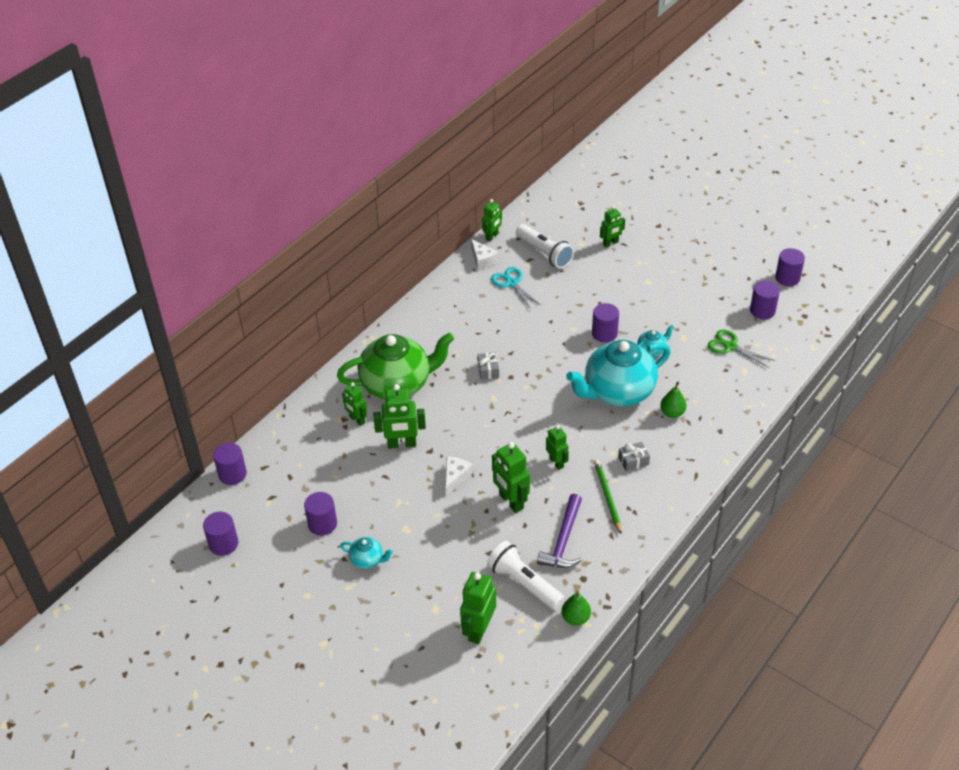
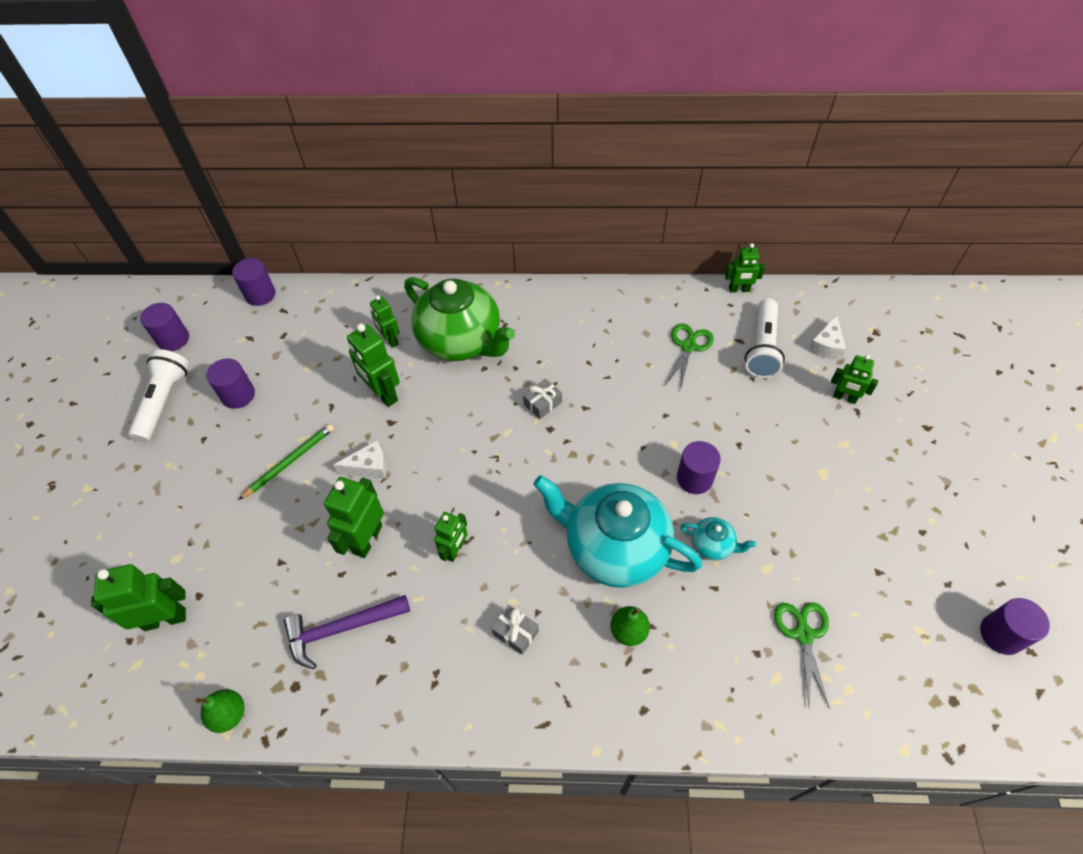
camera: 55 degrees right, 10 degrees up
turquoise teapot [340,537,393,569] -> none
green robot [342,382,367,426] -> green robot turned 45 degrees counterclockwise [370,295,400,348]
white cheese [471,239,498,270] -> white cheese moved to [808,315,846,360]
white flashlight [487,541,565,610] -> white flashlight moved to [128,349,189,443]
turquoise scissors [491,267,541,309] -> green scissors [665,324,714,391]
green pencil [594,460,621,534] -> green pencil moved to [239,424,334,500]
purple cylinder [750,281,780,319] -> none

